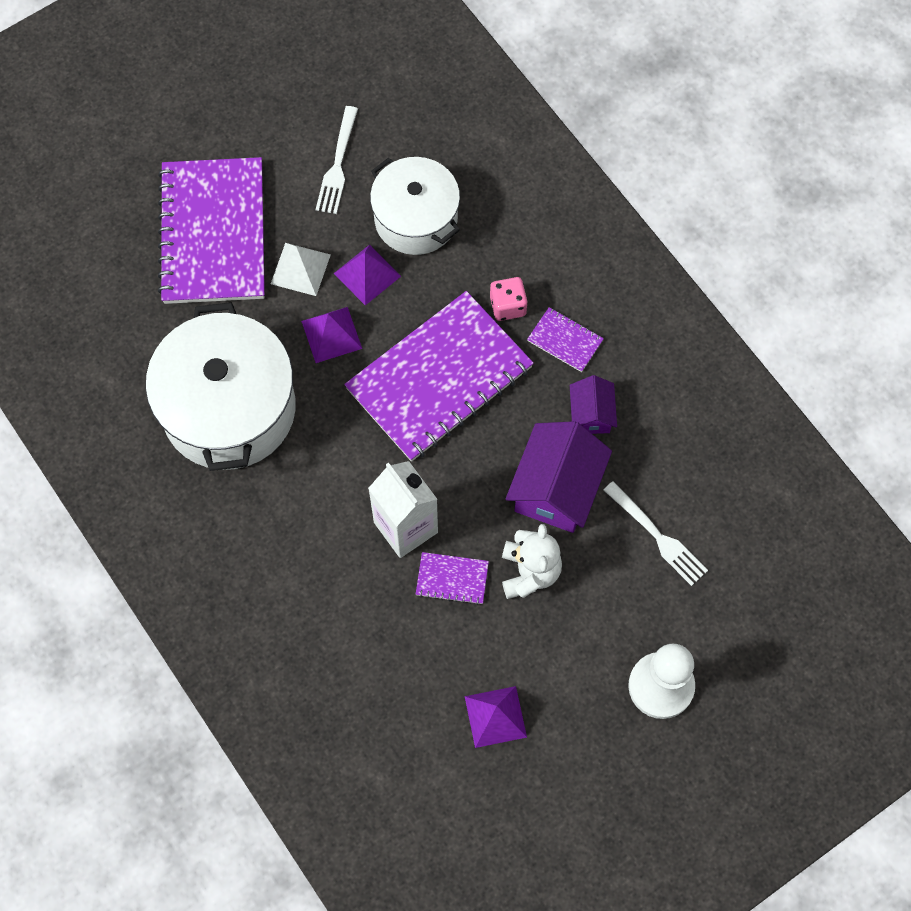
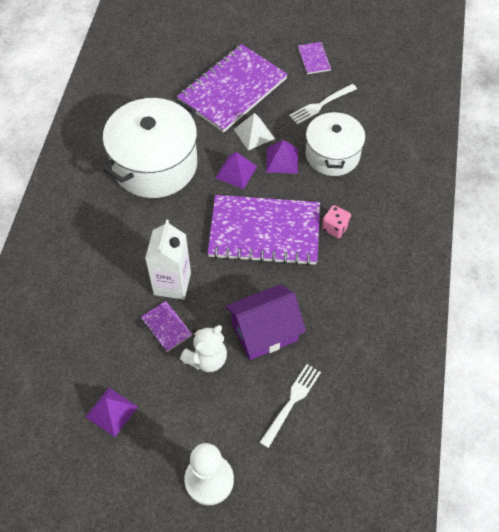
camera: 45 degrees right, 10 degrees down
purple notebook [527,307,604,372] -> purple notebook moved to [298,42,331,74]
purple house [570,375,617,434] -> none
white fork [604,481,708,586] -> white fork turned 150 degrees counterclockwise [260,364,321,448]

